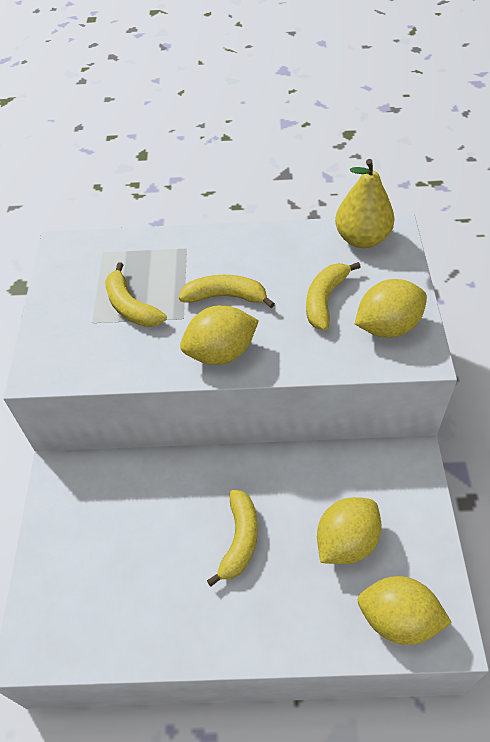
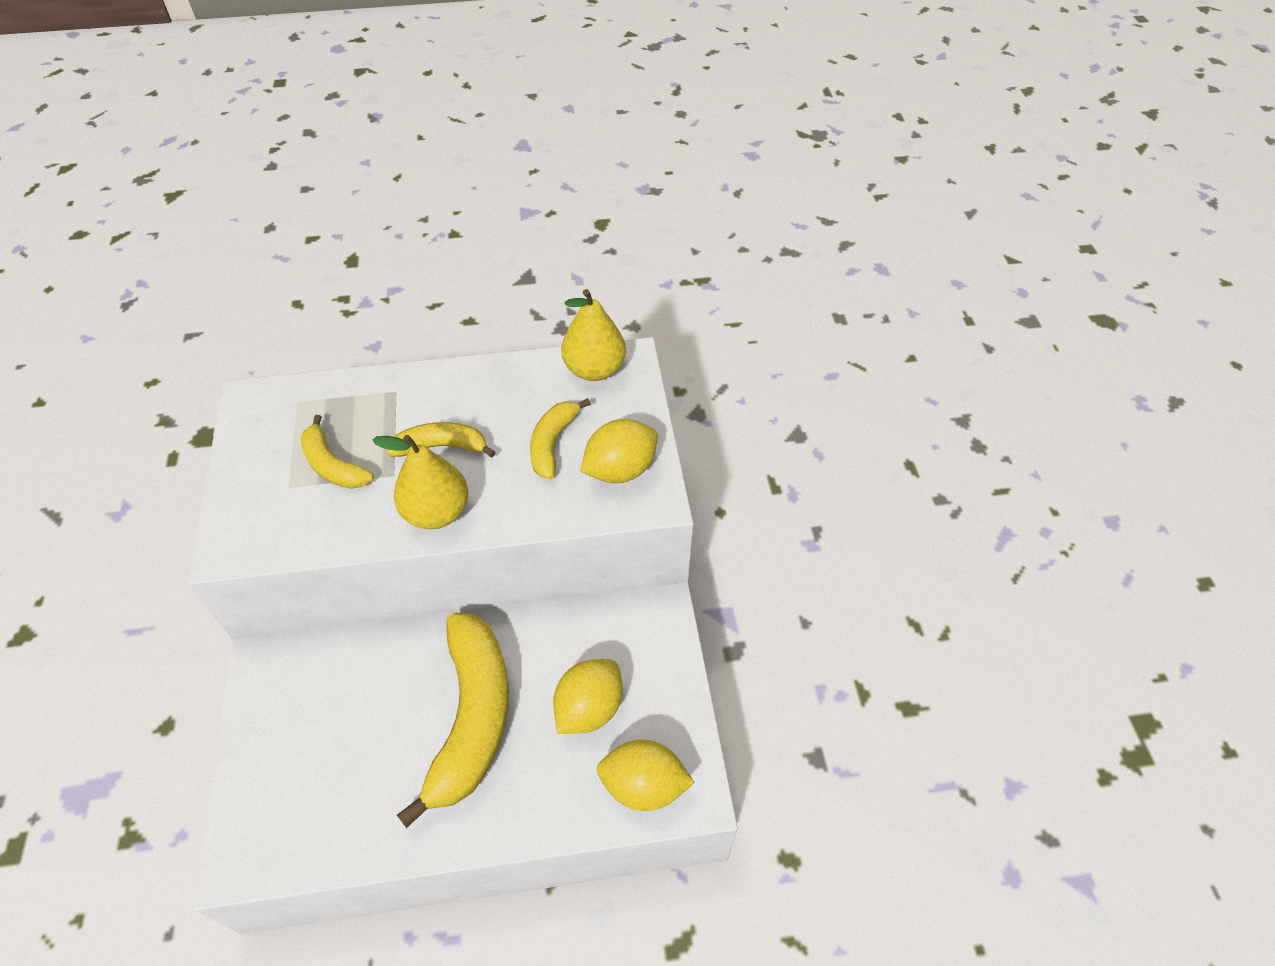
camera: 10 degrees left, 0 degrees up
yellow lemon [180,305,259,365] -> yellow pear [372,435,469,529]
yellow banana [207,489,258,587] -> yellow banana [397,612,509,828], size x1.93

